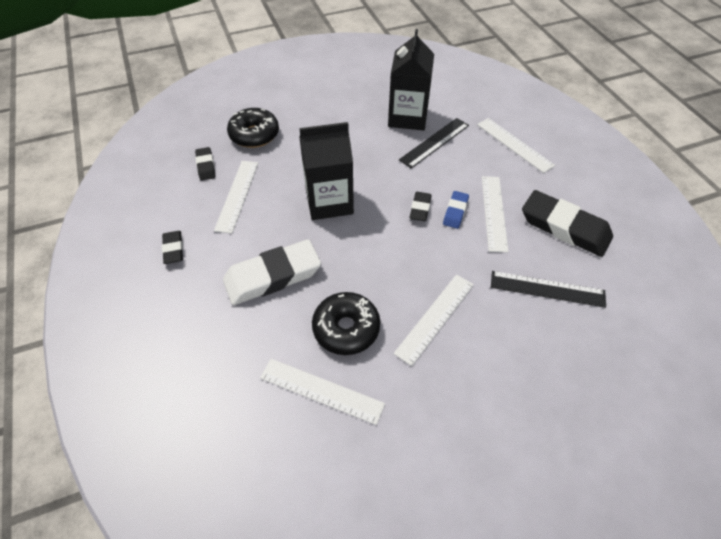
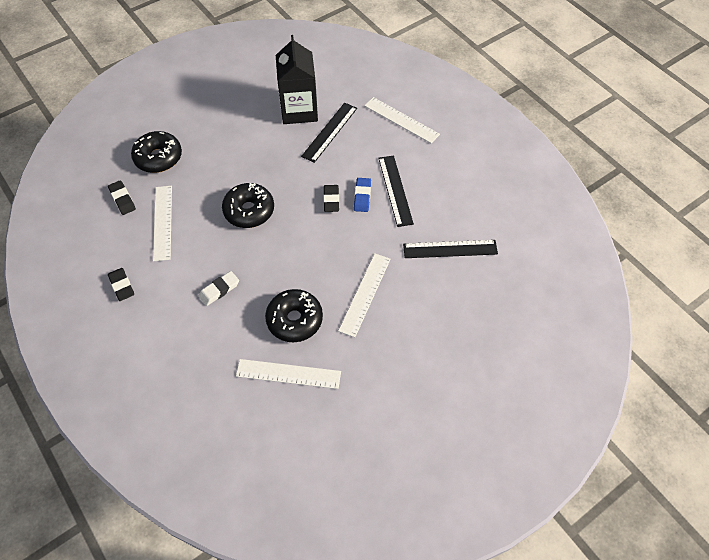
camera: 15 degrees left, 5 degrees up
white eraser [223,240,321,305] -> white eraser [199,271,239,306], size x0.49
black carton [299,122,354,220] -> black donut [222,183,274,228]
white ruler [482,176,509,253] -> black ruler [378,155,414,227]
black eraser [522,190,613,257] -> none

